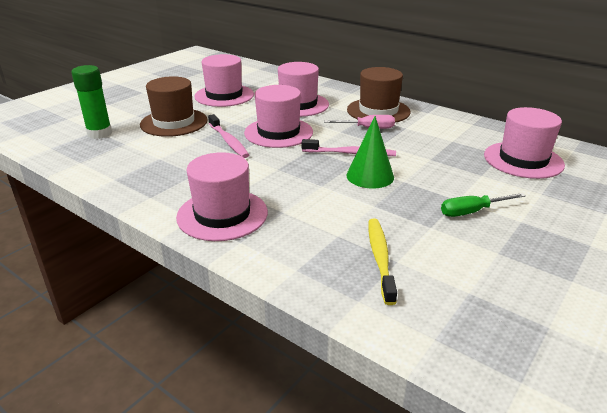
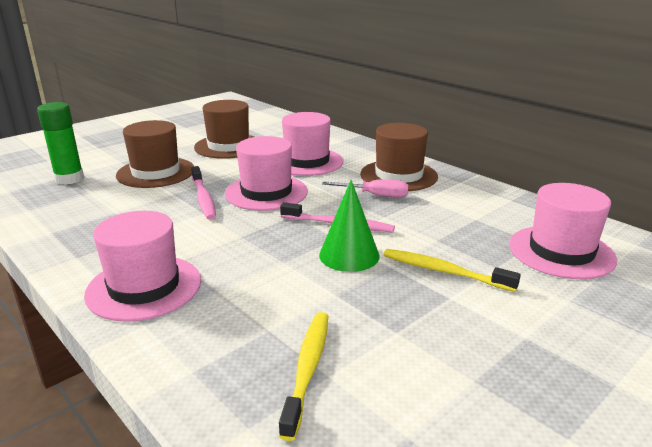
camera: 10 degrees right, 5 degrees down
pink hat [194,54,254,107] -> brown hat [194,100,254,159]
green screwdriver [441,193,526,217] -> none
none -> yellow toothbrush [384,249,521,292]

